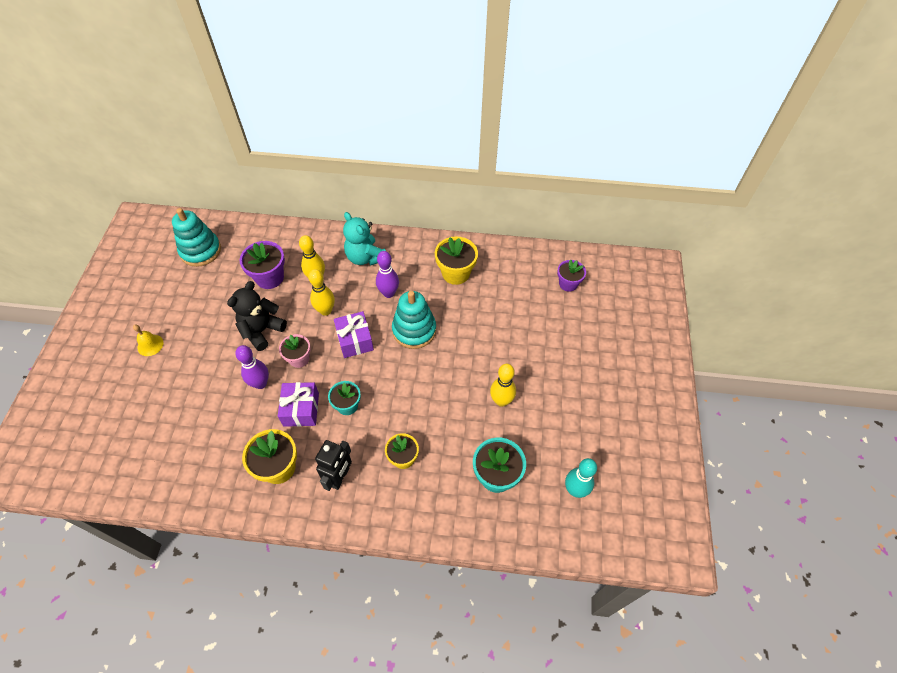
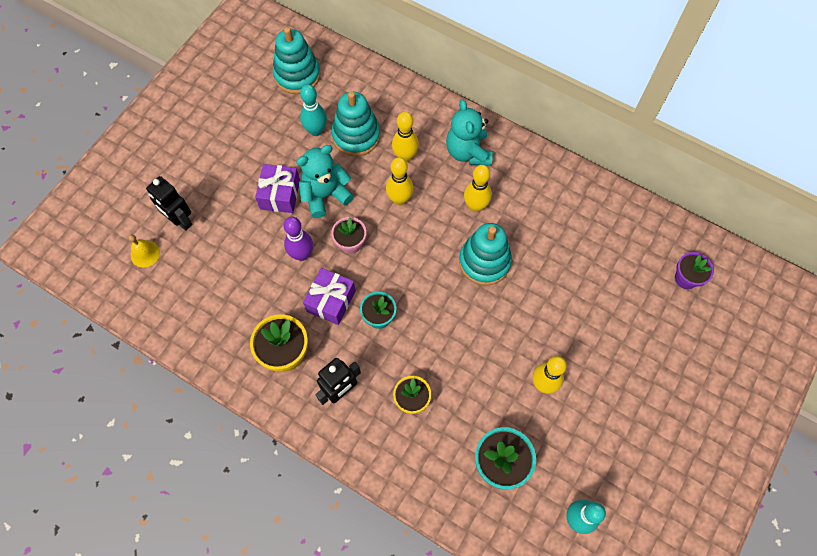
camera: 25 degrees right, 10 degrees up
yellow bell [133,325,164,356] -> yellow bell moved to [128,235,160,267]
black teddy bear [227,281,287,351] -> turquoise teddy bear [296,145,354,218]
purple flower pot [239,241,285,289] -> turquoise stacking toy [331,91,380,156]
purple gift [334,311,374,358] -> purple gift moved to [255,164,300,213]
purple bowling pin [376,251,399,298] -> yellow bowling pin [464,165,492,212]
yellow flower pot [435,236,478,285] -> none
none -> black robot [146,176,193,231]
none -> turquoise bowling pin [300,84,327,136]

